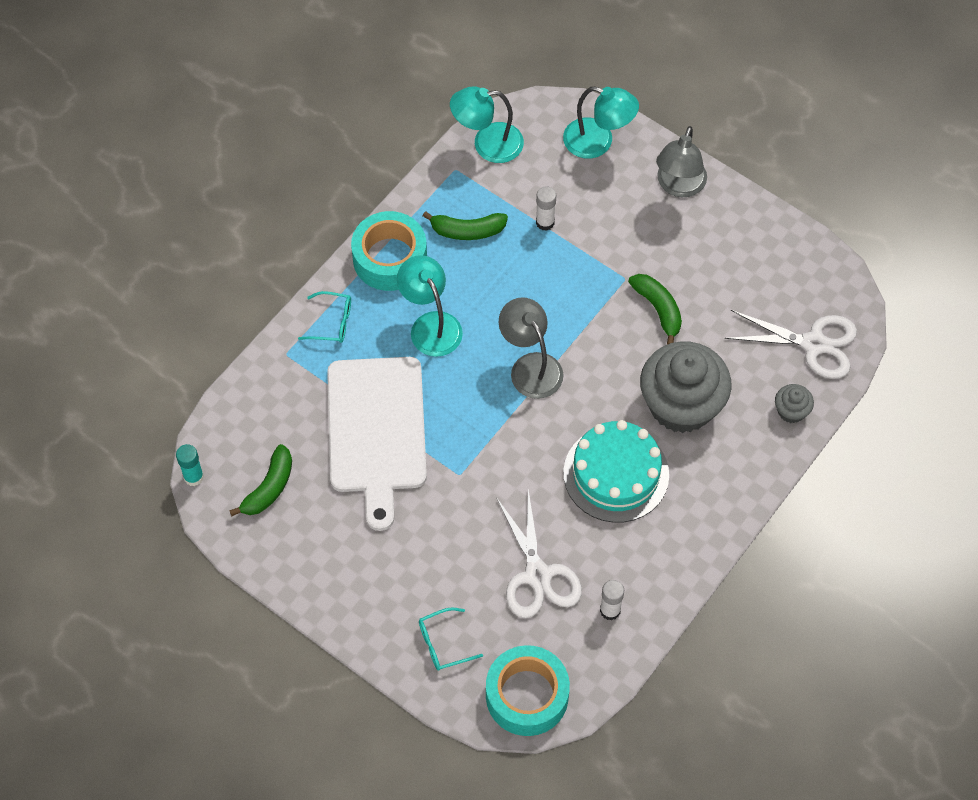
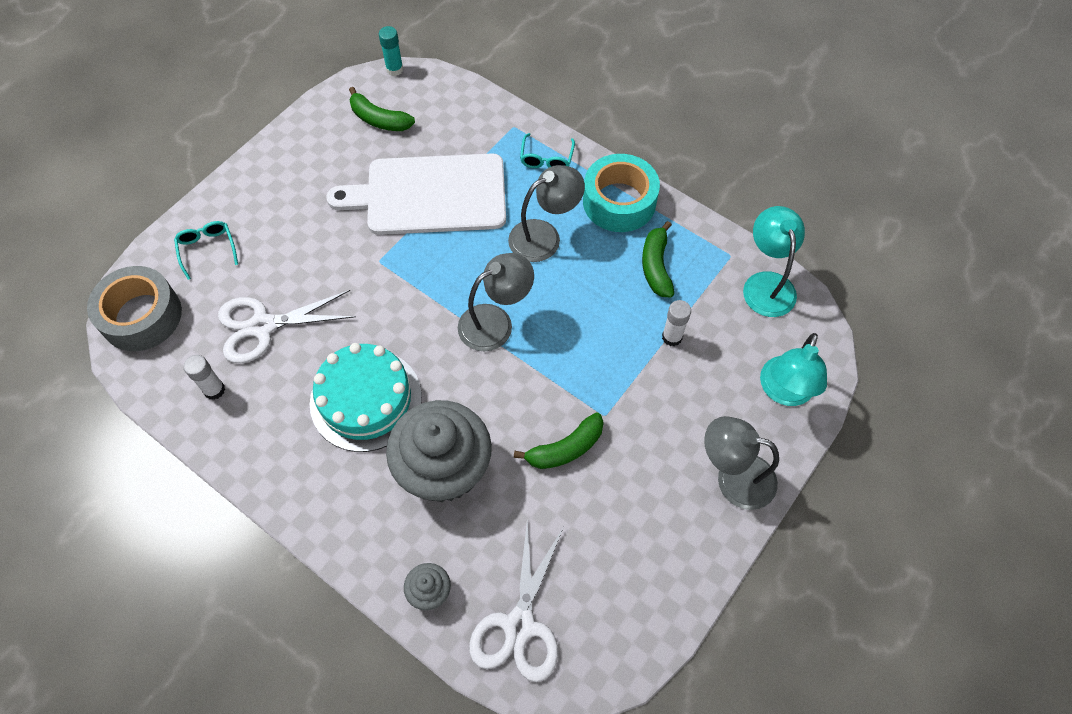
camera: 90 degrees right, 0 degrees up
turquoise lamp [397,255,463,357] -> grey lamp [508,165,585,262]
turquoise tape [486,645,570,736] -> grey tape [87,266,182,351]

